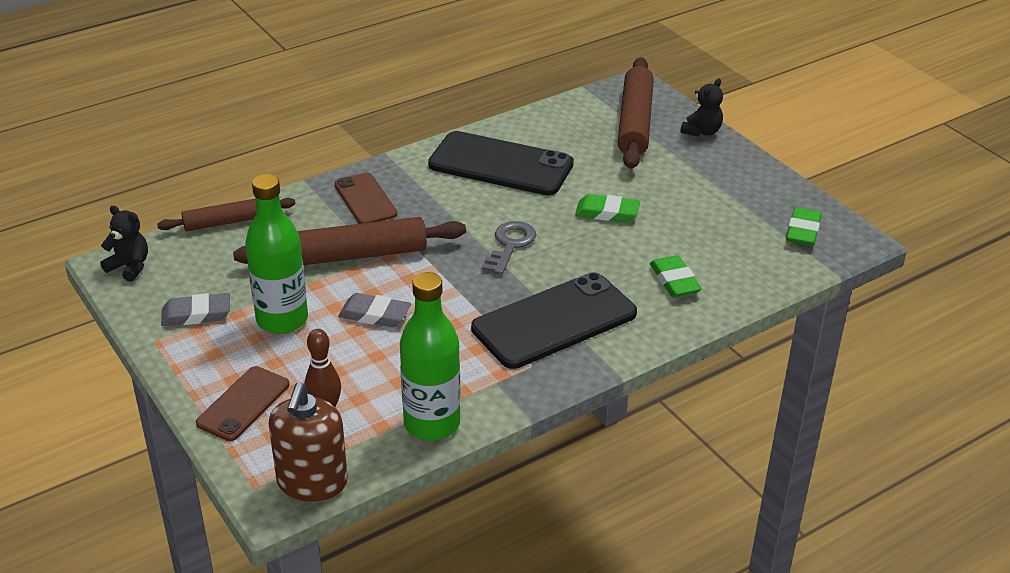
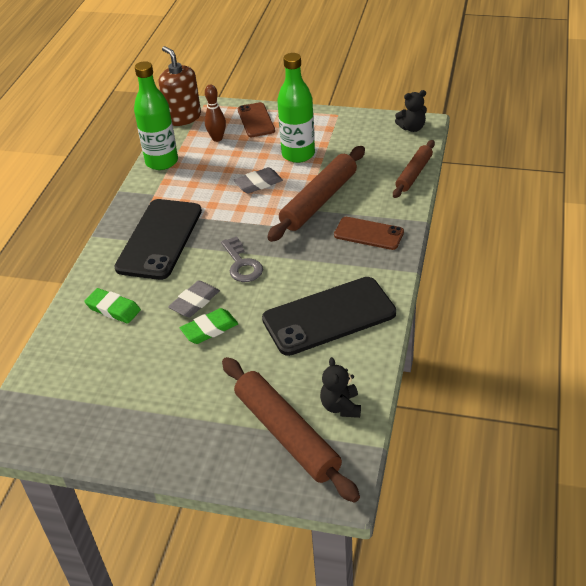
camera: 140 degrees right, 5 degrees up
grey eraser [161,293,230,326] -> grey eraser moved to [168,280,220,317]
black teddy bear [681,78,723,137] -> black teddy bear moved to [320,357,361,418]
green eraser [786,207,822,246] -> none

